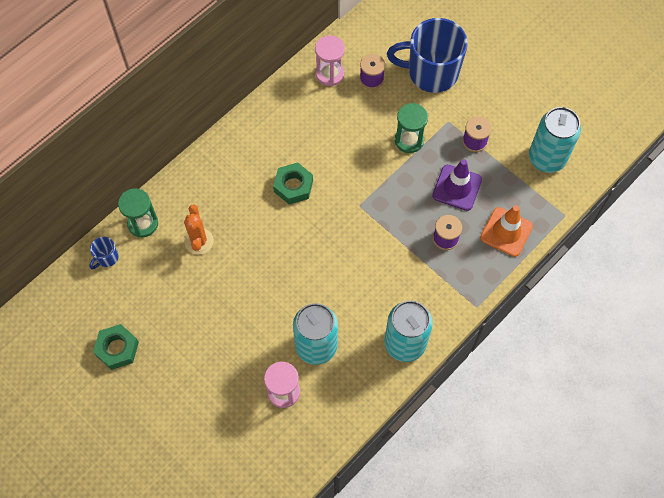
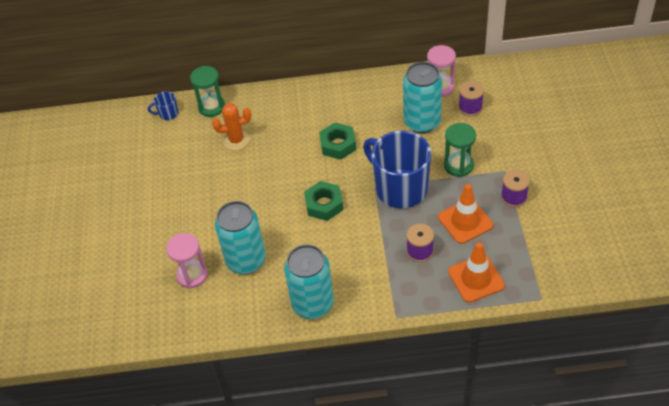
camera: 45 degrees right, 15 degrees down
green nut [93,324,139,370] -> green nut moved to [304,181,343,221]
orange cactus [184,204,214,255] -> orange cactus turned 45 degrees clockwise [212,103,251,150]
blue mug [387,18,468,93] -> blue mug moved to [363,131,431,208]
purple traffic cone [432,159,482,211] -> orange traffic cone [438,184,493,244]
turquoise can [529,107,581,173] -> turquoise can moved to [403,62,442,133]

